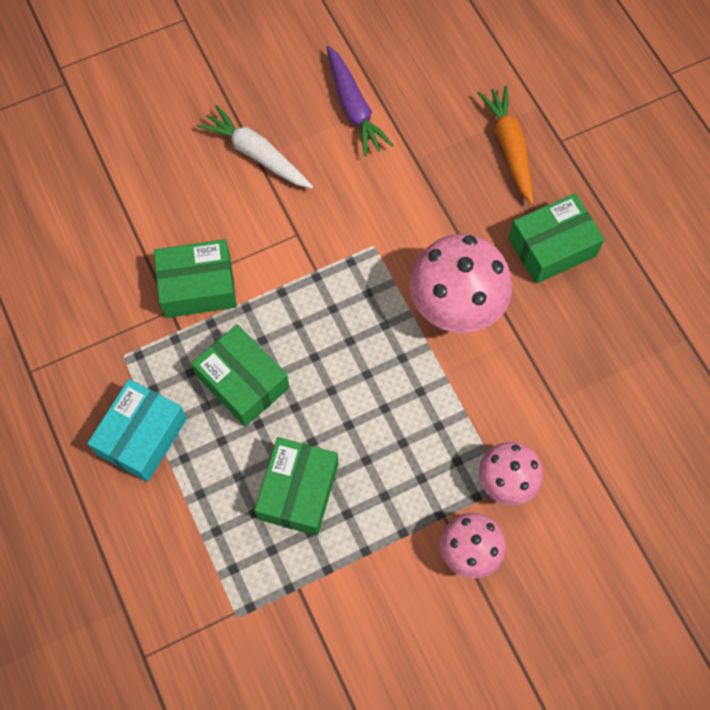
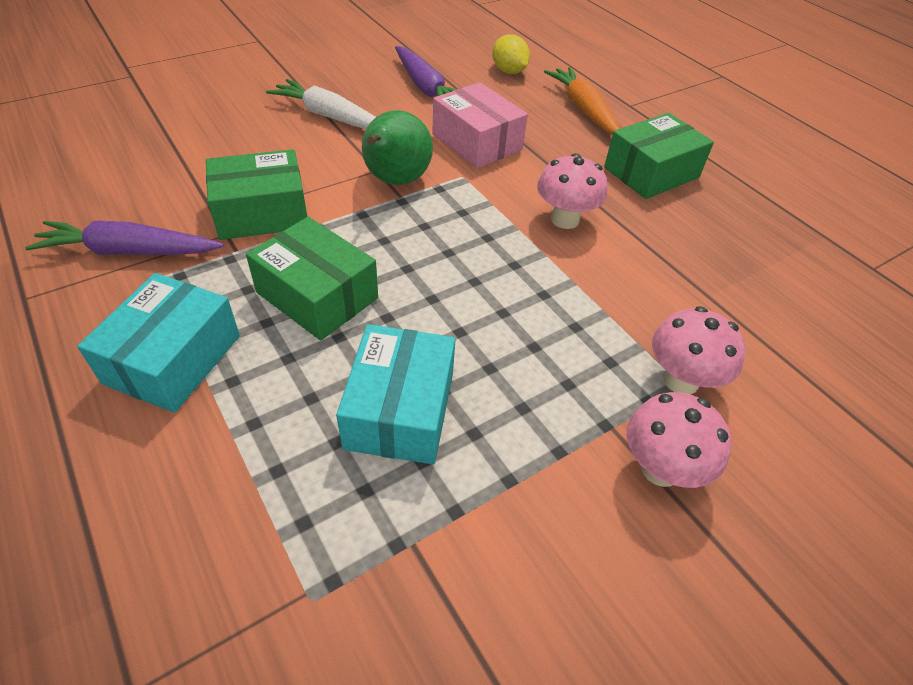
camera: 10 degrees left, 20 degrees down
green box [254,437,338,536] -> turquoise box [336,324,456,464]
pink mushroom [410,234,512,333] -> pink mushroom [537,153,607,229], size x0.60
none -> purple carrot [25,221,224,255]
none -> green pear [362,110,433,185]
none -> pink box [432,82,528,168]
none -> yellow lemon [492,34,530,74]

